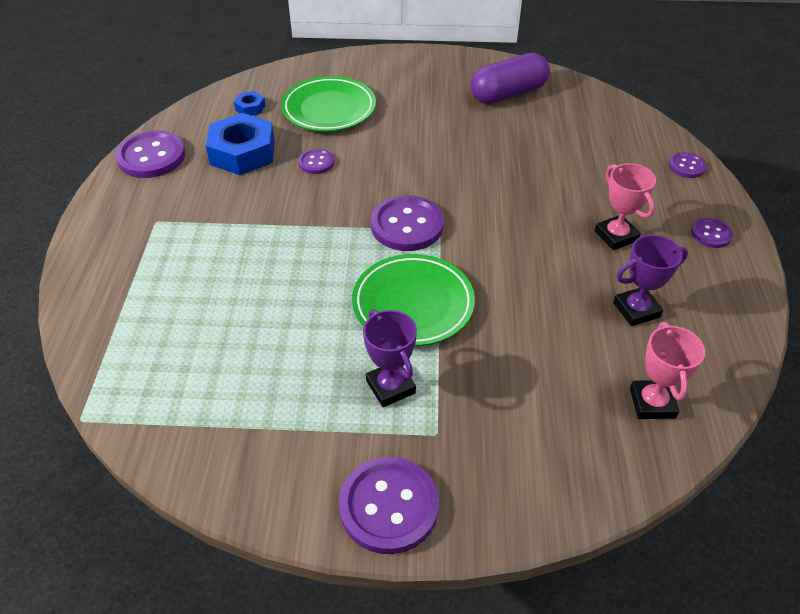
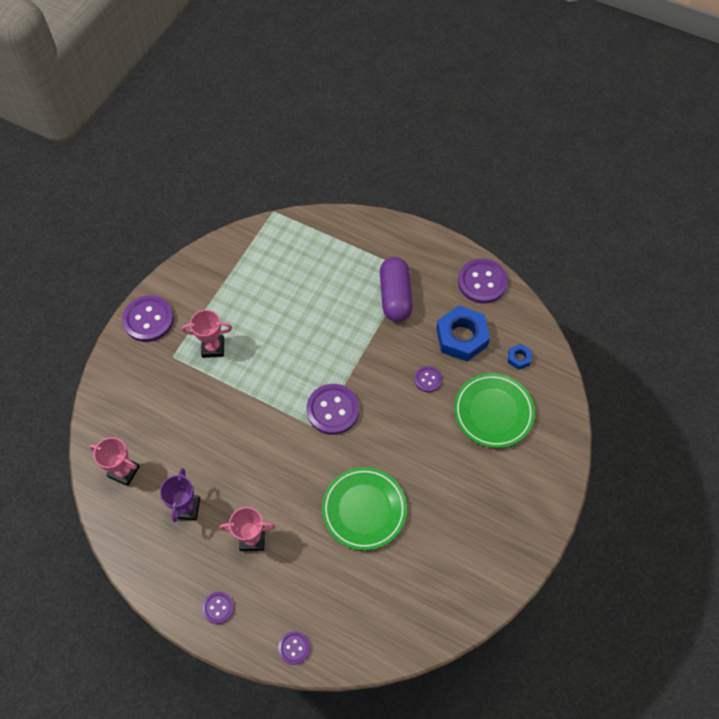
camera: 115 degrees right, 15 degrees up
green plate [352,254,475,346] -> green plate moved to [322,467,407,550]
purple trophy [363,309,417,407] -> pink trophy [182,310,232,358]
purple capsule [471,53,550,104] -> purple capsule moved to [380,257,413,322]

